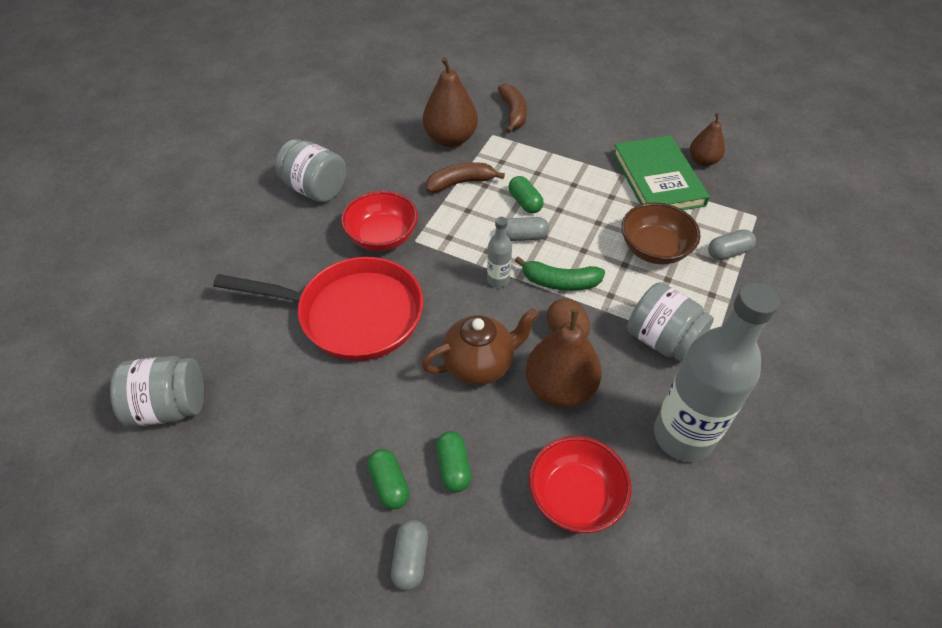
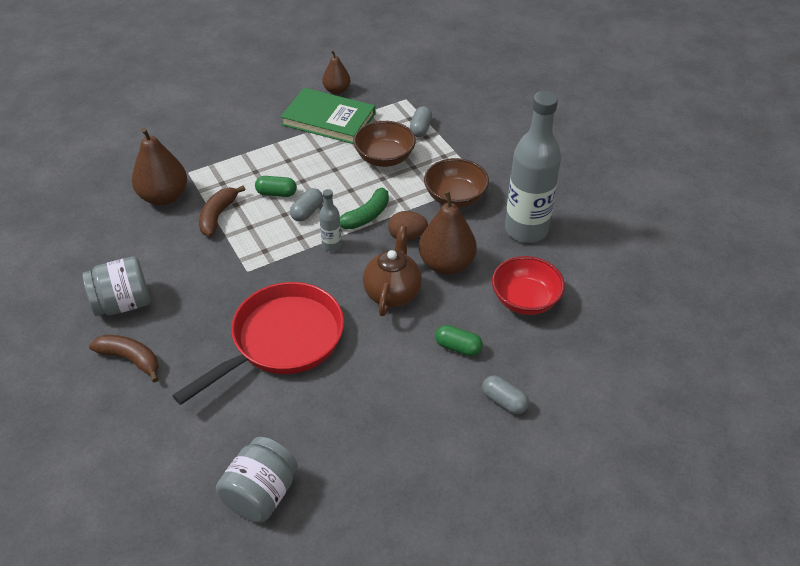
camera: 55 degrees left, 5 degrees down
red bowl [341,191,418,251] -> none
green capsule [367,449,409,509] -> none
brown banana [498,84,527,133] -> brown banana moved to [89,335,159,383]
grey jar [627,282,714,362] -> brown bowl [424,158,489,208]

